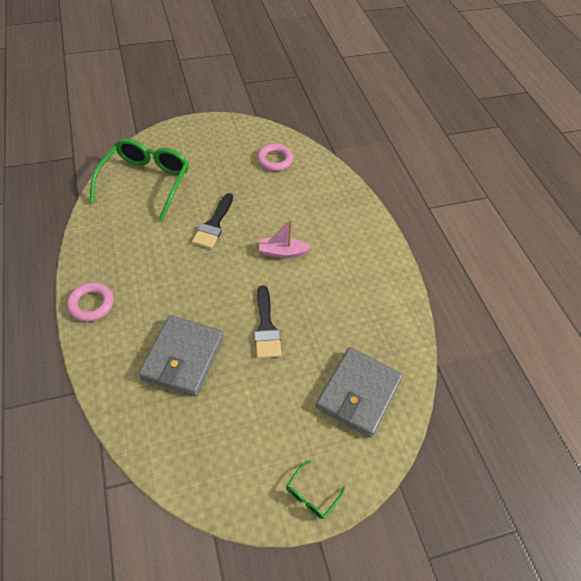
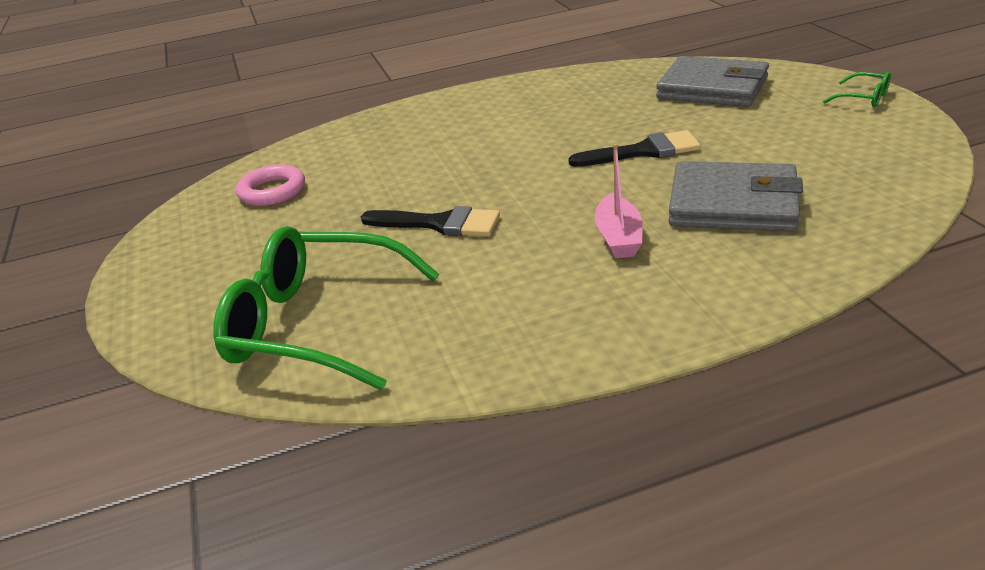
camera: 85 degrees left, 20 degrees down
pink ring [67,282,114,322] -> none
pink boat [259,219,311,258] -> pink boat moved to [595,144,643,258]

